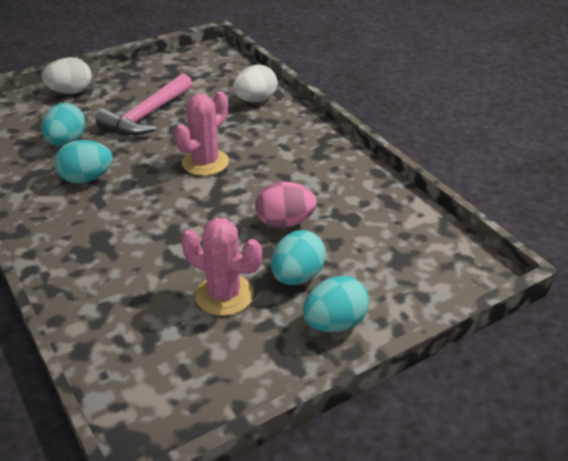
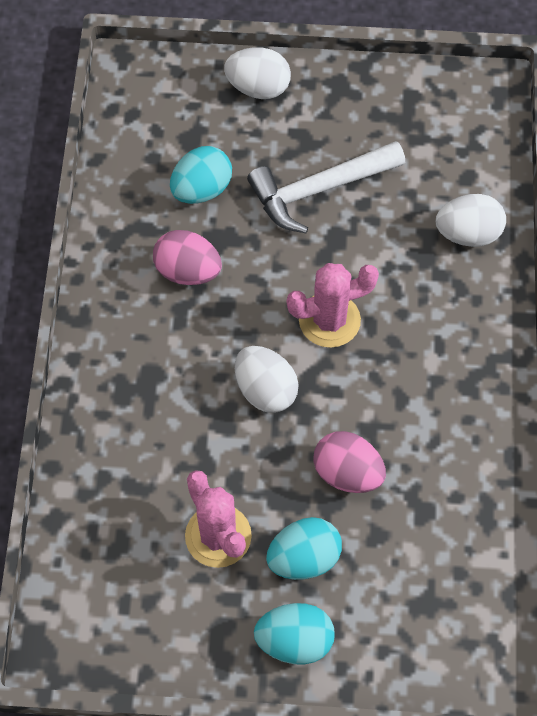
camera: 35 degrees right, 25 degrees up
turquoise egg [54,140,113,183] -> pink egg [153,230,222,285]
pink hammer [96,73,193,135] -> white hammer [247,141,405,233]
none -> white egg [235,346,299,413]

